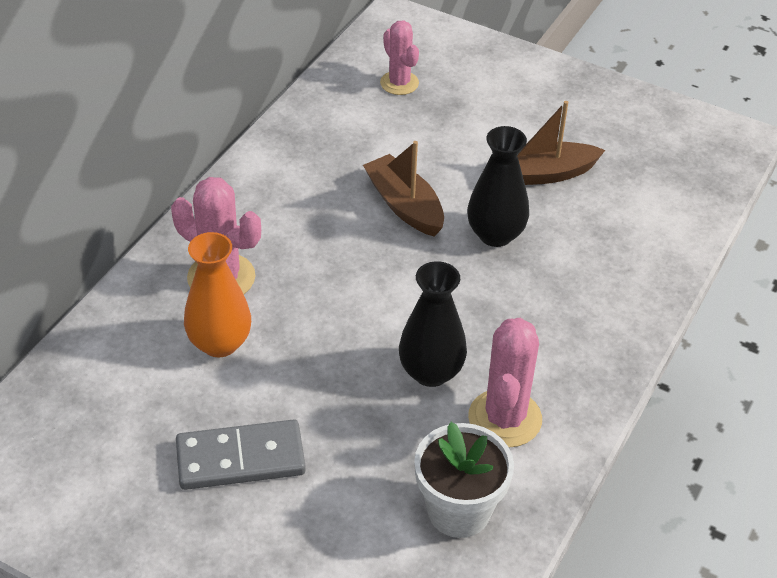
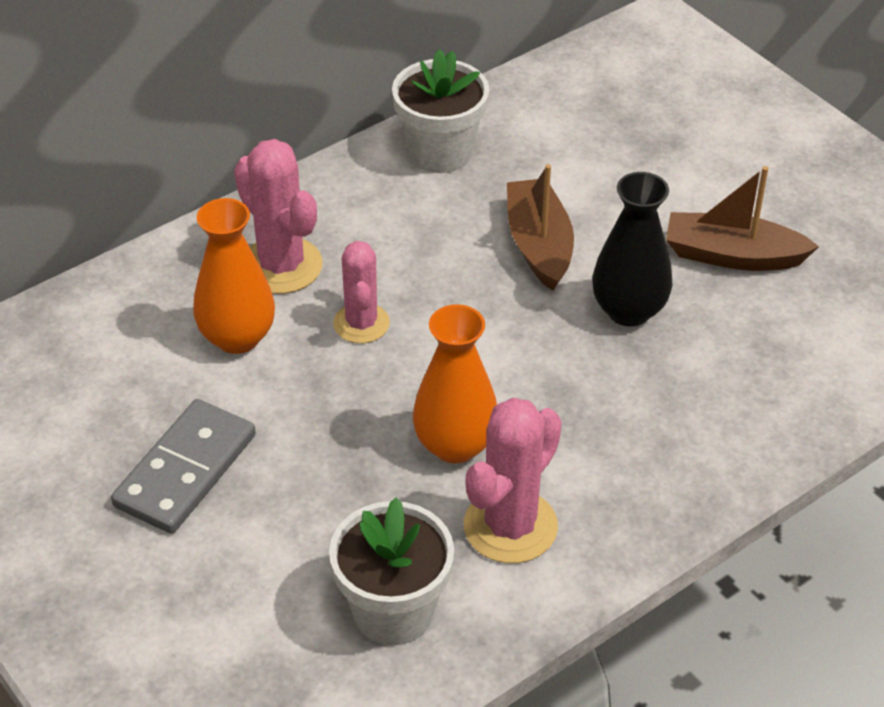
camera: 25 degrees right, 0 degrees up
grey domino [176,419,306,490] -> grey domino turned 75 degrees counterclockwise [111,399,256,534]
pink cactus [380,20,419,95] -> pink cactus moved to [333,241,390,343]
black vase [399,261,467,387] -> orange vase [413,304,497,463]
none -> white flower pot [392,49,489,173]

